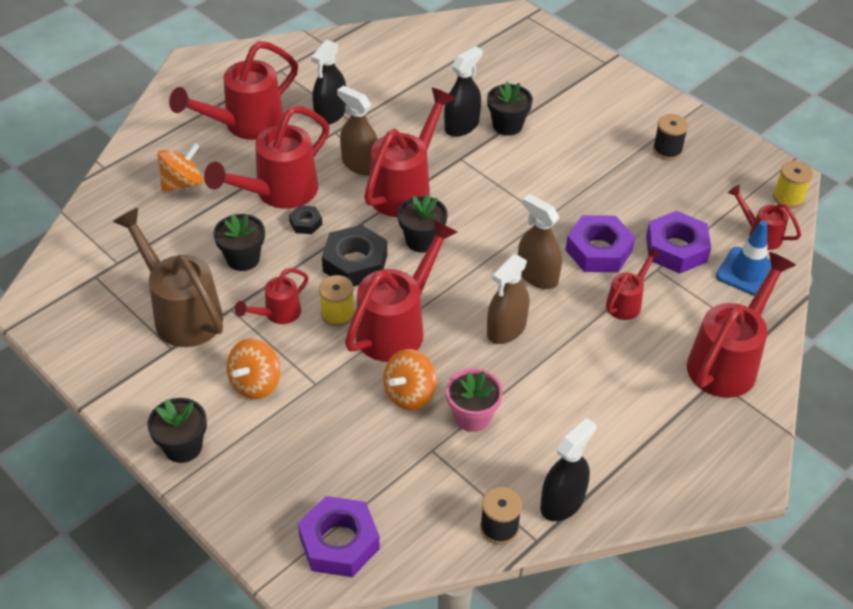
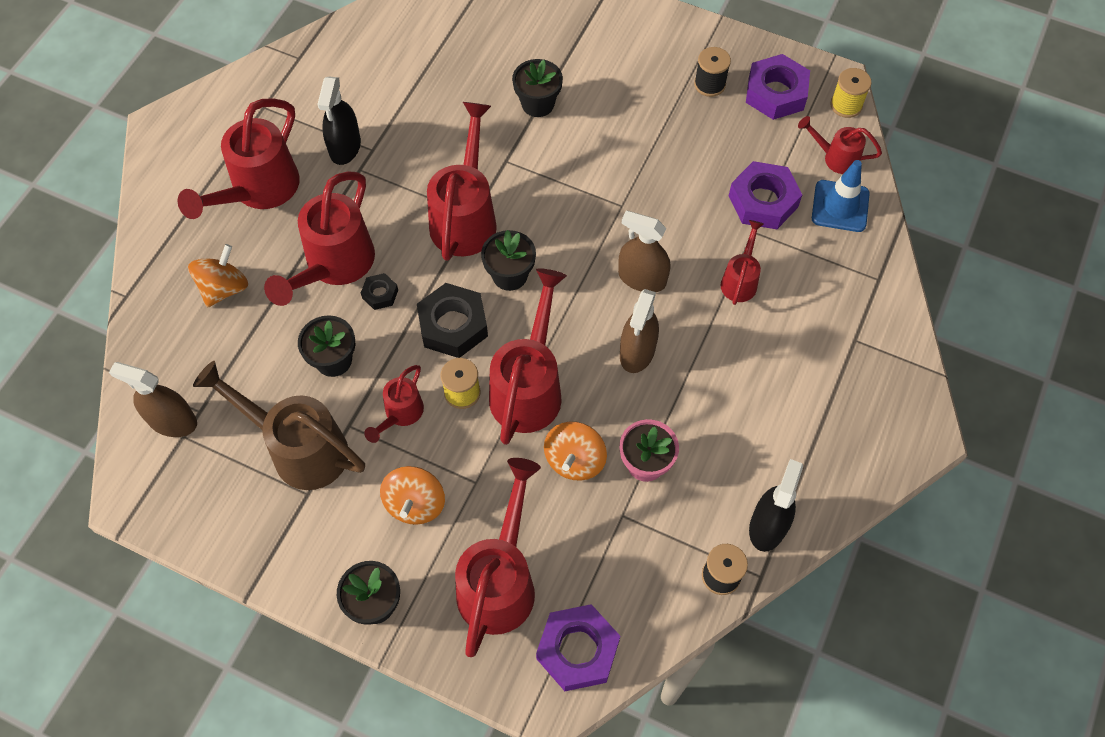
camera: 20 degrees left, 15 degrees up
brown spray bottle [337,85,378,176] -> brown spray bottle moved to [109,362,197,437]
black spray bottle [444,46,483,137] -> none
purple nut [565,215,635,272] -> purple nut moved to [746,54,810,120]
red watering can [687,252,796,398] -> red watering can moved to [455,458,541,657]

